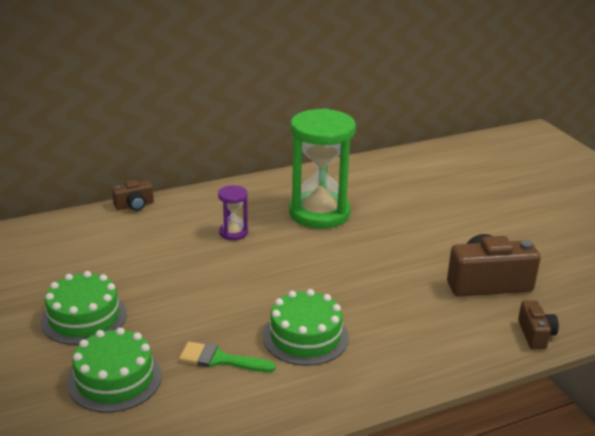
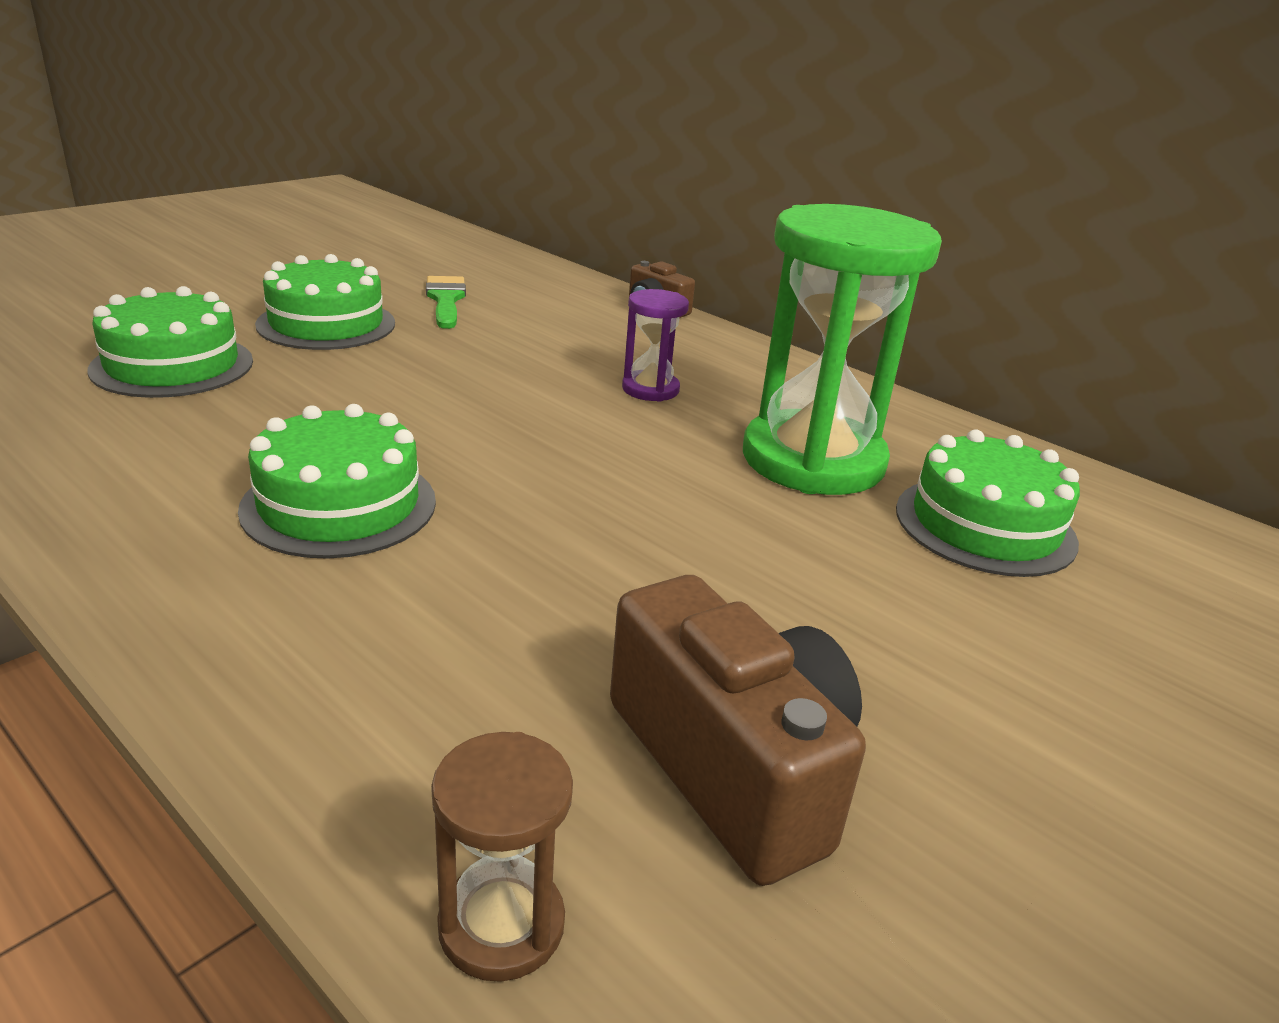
camera: 65 degrees right, 0 degrees up
green brush [179,342,276,372] -> green brush moved to [426,276,466,329]
brown camera [518,300,559,349] -> brown hourglass [431,732,573,982]
none -> green cake [896,430,1080,577]

